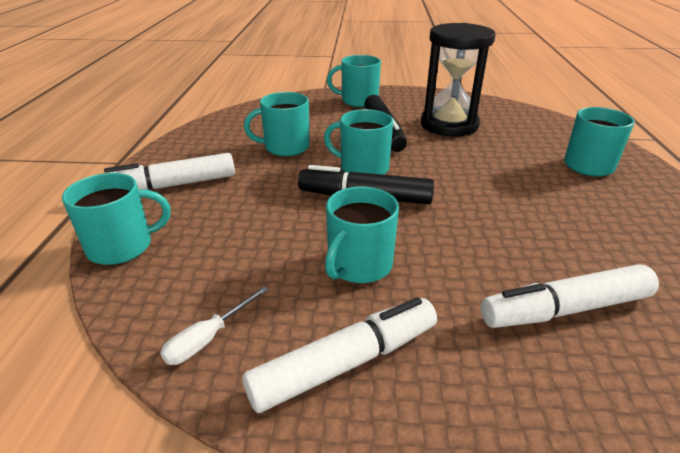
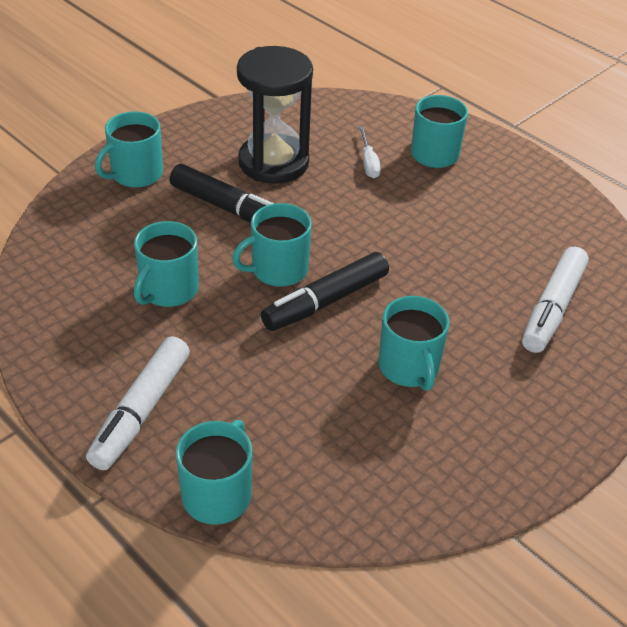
camera: 50 degrees left, 10 degrees up
white screwdriver [160,286,269,365] -> white screwdriver moved to [359,126,381,178]
white marker [242,297,437,413] -> none

